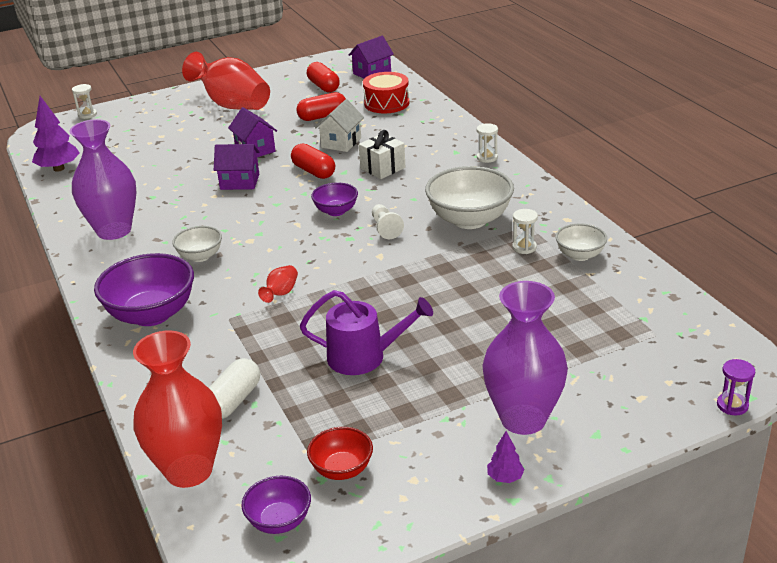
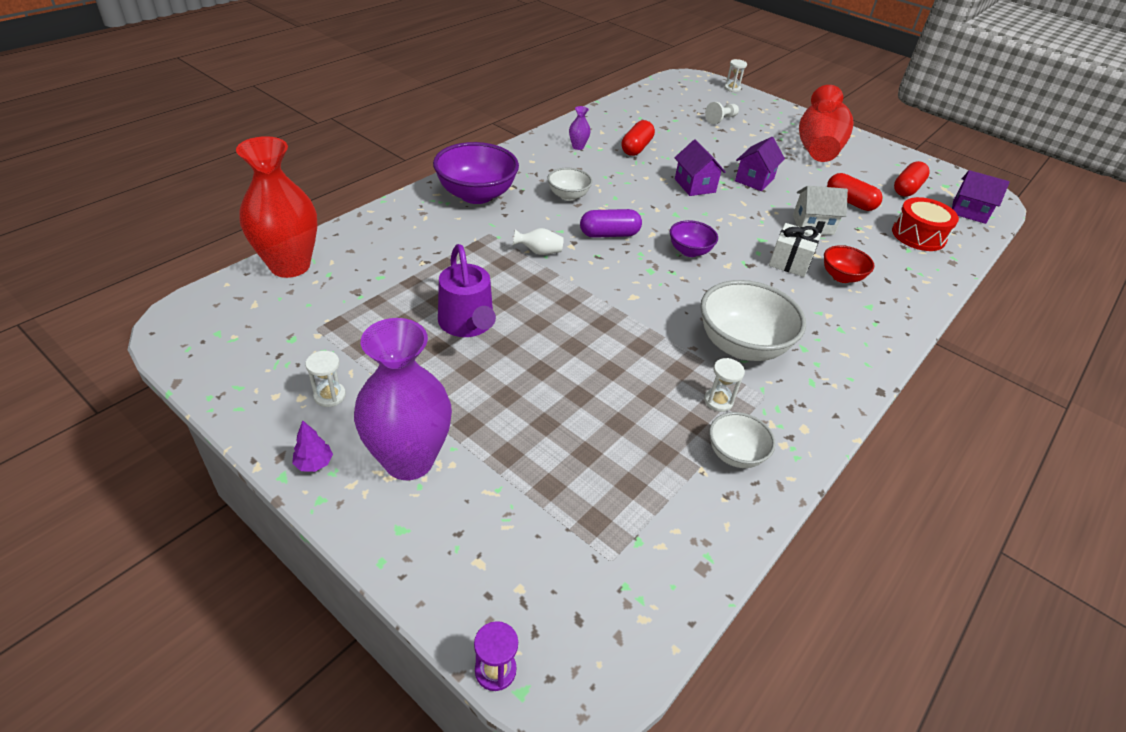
camera: 60 degrees right, 10 degrees up
purple tree [32,96,80,172] -> none
purple vase [69,119,136,240] -> purple vase [569,106,591,150], size x0.40
white capsule [209,358,260,419] -> none
purple bowl [241,476,311,534] -> none
red vase [258,265,298,303] -> white vase [513,228,564,255]
red capsule [291,143,335,179] -> red capsule moved to [621,120,655,156]
red bowl [307,427,373,480] -> red bowl moved to [824,245,874,283]
white pawn [372,204,404,239] -> white pawn moved to [705,102,739,124]
white hourglass [477,123,498,163] -> white hourglass moved to [305,351,346,407]
none -> purple capsule [580,209,642,238]

